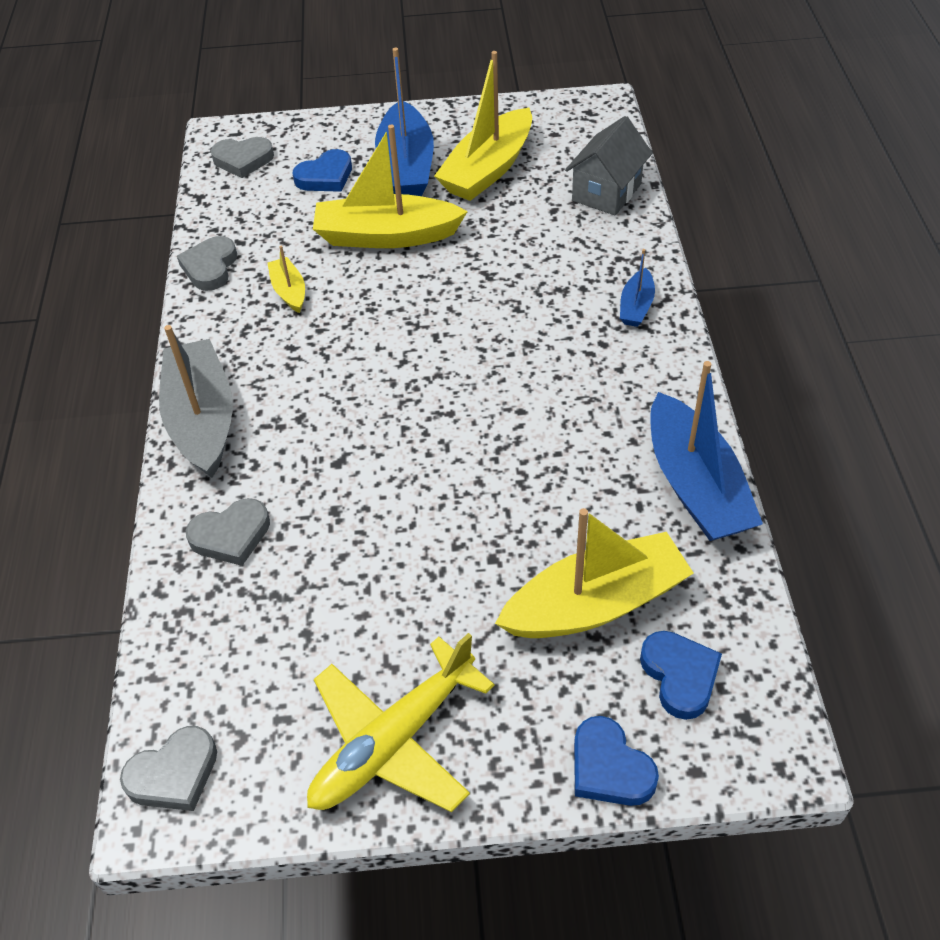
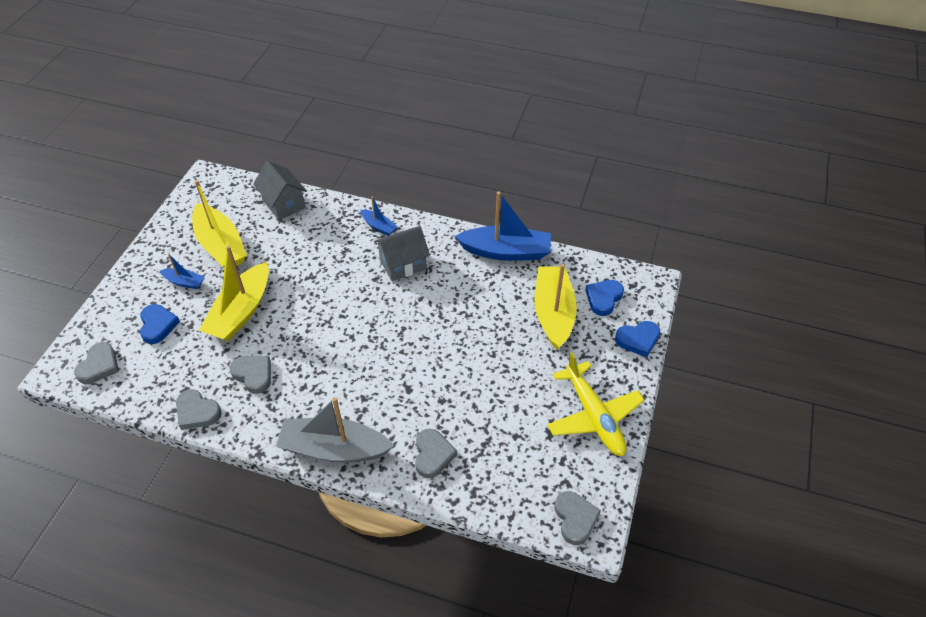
camera: 70 degrees left, 0 degrees up
yellow boat [267,246,305,313] -> grey heart [229,356,271,394]
blue boat [375,48,434,196] -> blue boat [160,254,205,289], size x0.49
blue heart [640,631,722,720] -> blue heart turned 60 degrees counterclockwise [585,280,624,316]
none -> grey house [374,226,430,281]

